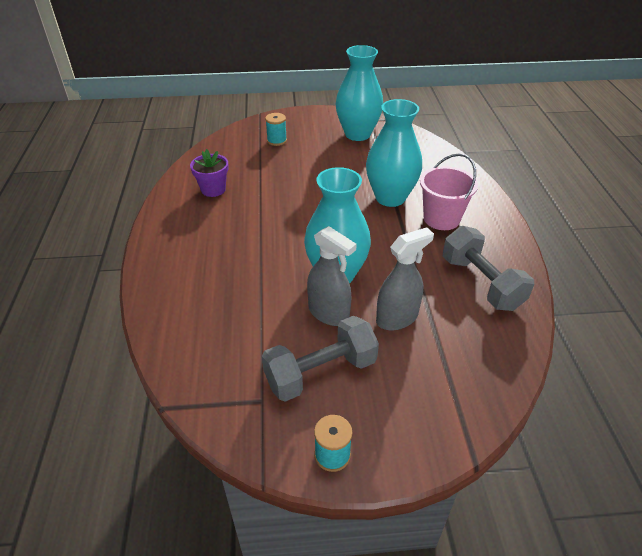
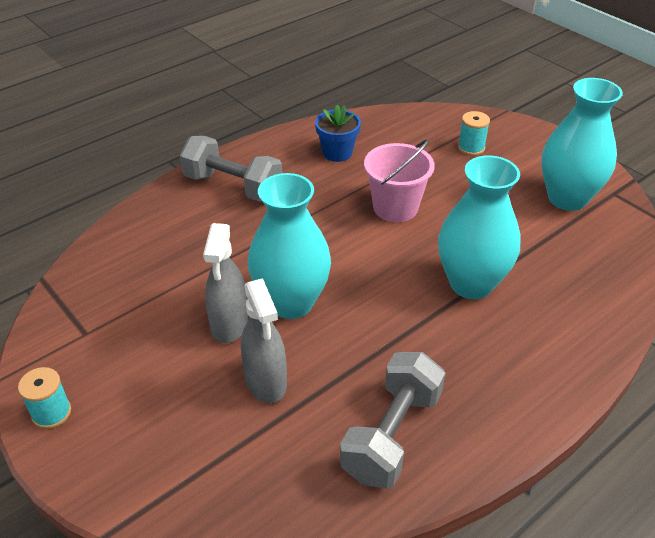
camera: 55 degrees right, 0 degrees up
purple flower pot [190,149,229,197] -> blue flower pot [315,105,361,162]
grey dumbbell [262,316,379,402] -> grey dumbbell moved to [180,136,282,202]
grey spray bottle [376,227,434,330] -> grey spray bottle turned 45 degrees clockwise [241,278,287,403]
pink bucket [420,153,478,230] -> pink bucket moved to [364,139,435,222]

